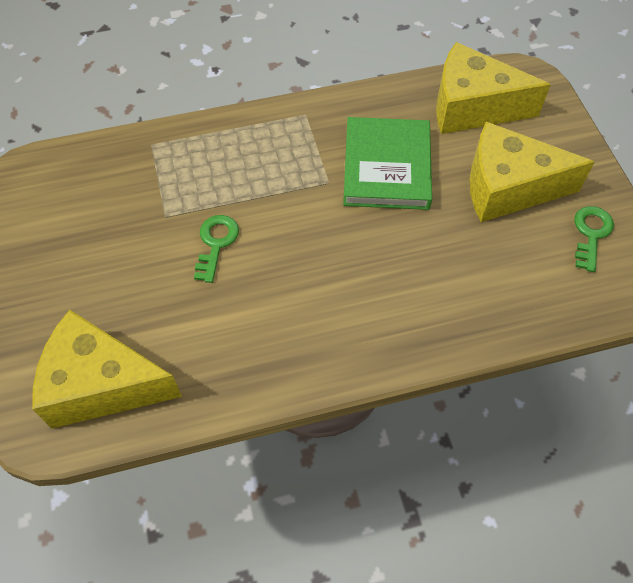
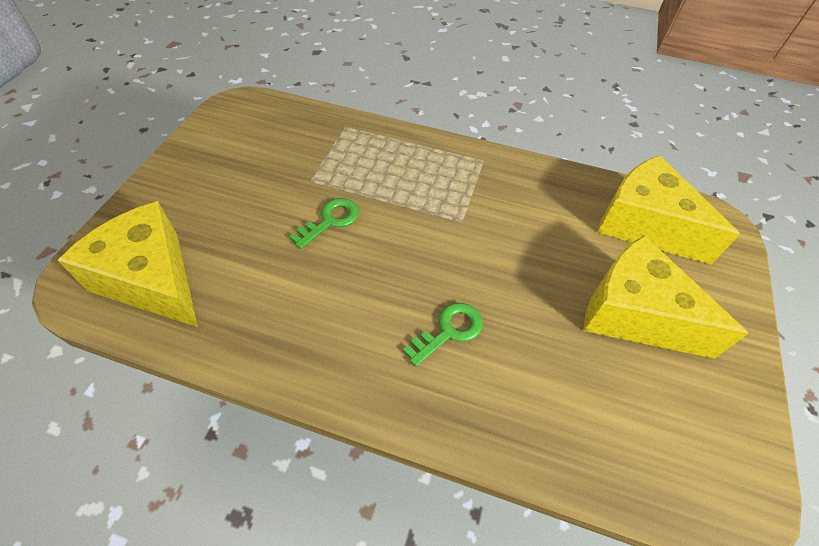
camera: 30 degrees right, 5 degrees down
green book [343,117,432,210] -> none
green key [574,206,614,272] -> green key moved to [403,303,483,367]

